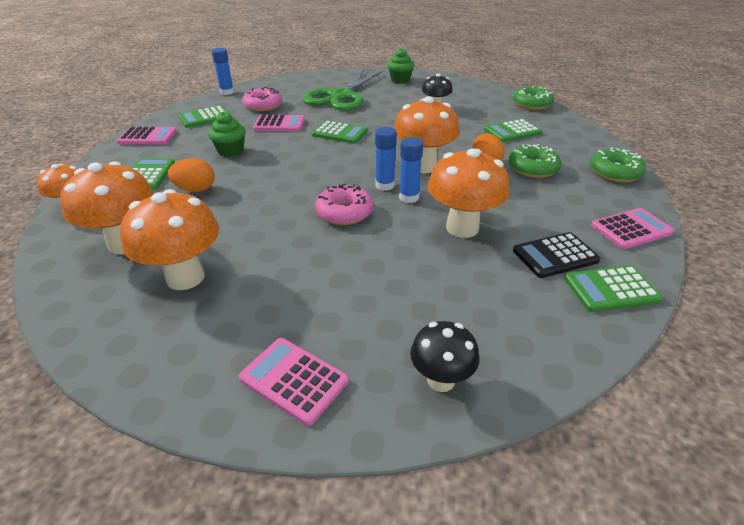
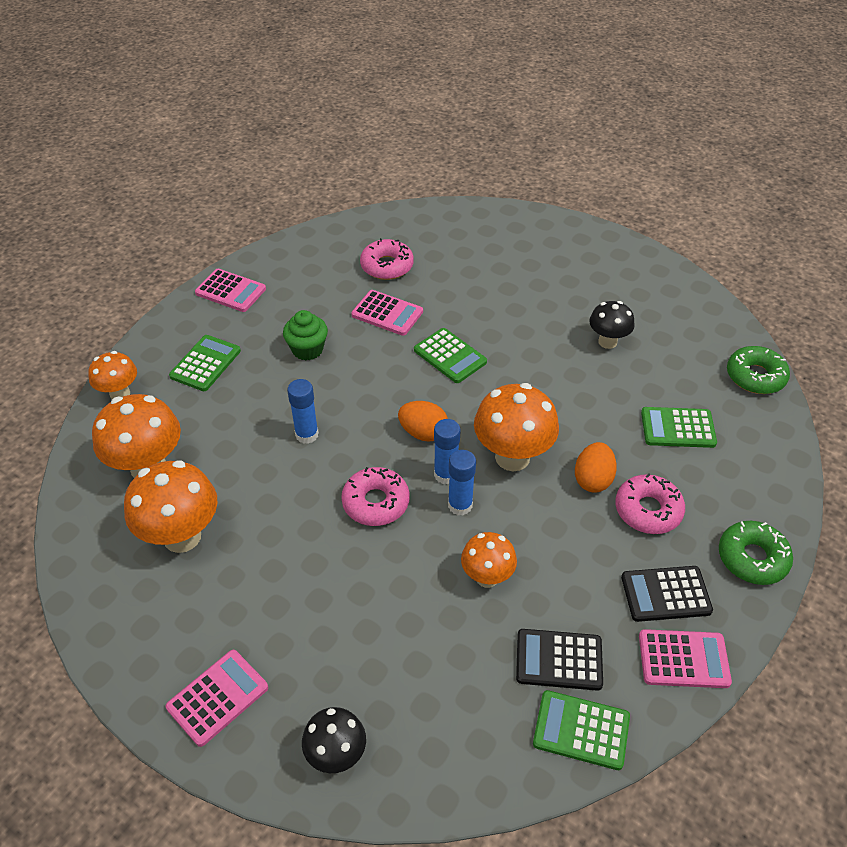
camera: 25 degrees right, 10 degrees up
orange egg [168,158,214,192] -> orange egg moved to [398,401,448,442]
green calculator [178,106,228,128] -> none
blue glue stick [212,48,234,95] -> blue glue stick moved to [287,379,319,444]
pink calculator [239,338,349,426] -> pink calculator turned 75 degrees clockwise [166,650,268,747]
green scissors [303,69,383,111] -> none
green cupcake [387,48,414,83] -> none
orange mushroom [428,148,509,238] -> orange mushroom [461,532,517,588], size x0.60
green donut [508,144,561,178] -> pink donut [615,474,685,534]
none -> black calculator [621,566,713,622]

